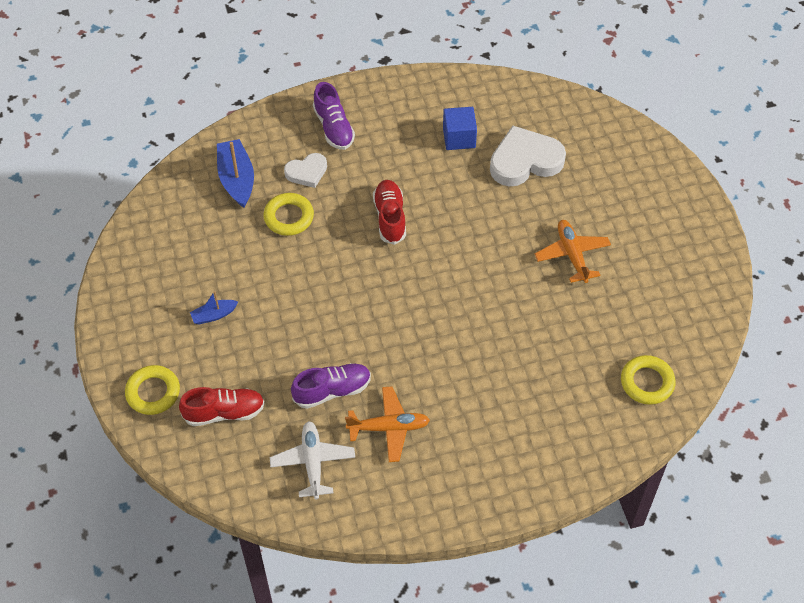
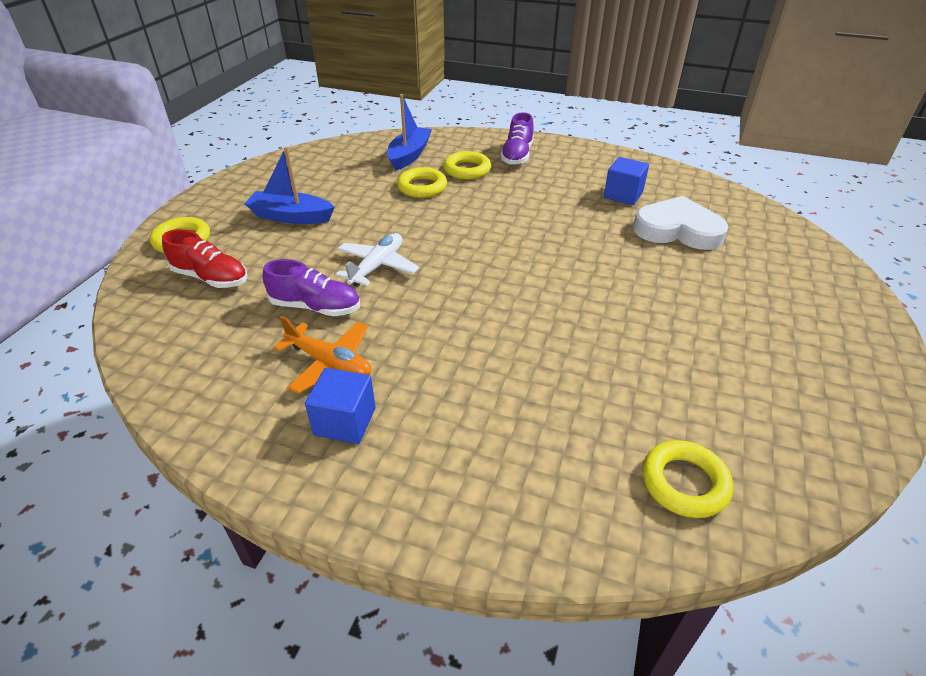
camera: 35 degrees right, 15 degrees down
blue boat [190,291,238,324] -> blue boat [244,147,335,224], size x1.79
white plane [270,421,355,499] -> white plane moved to [336,233,419,287]
white heart [284,153,327,188] -> yellow ring [444,151,491,180]
red shoe [373,180,406,245] -> none
orange plane [535,220,611,283] -> none
none -> blue cube [305,368,376,444]

